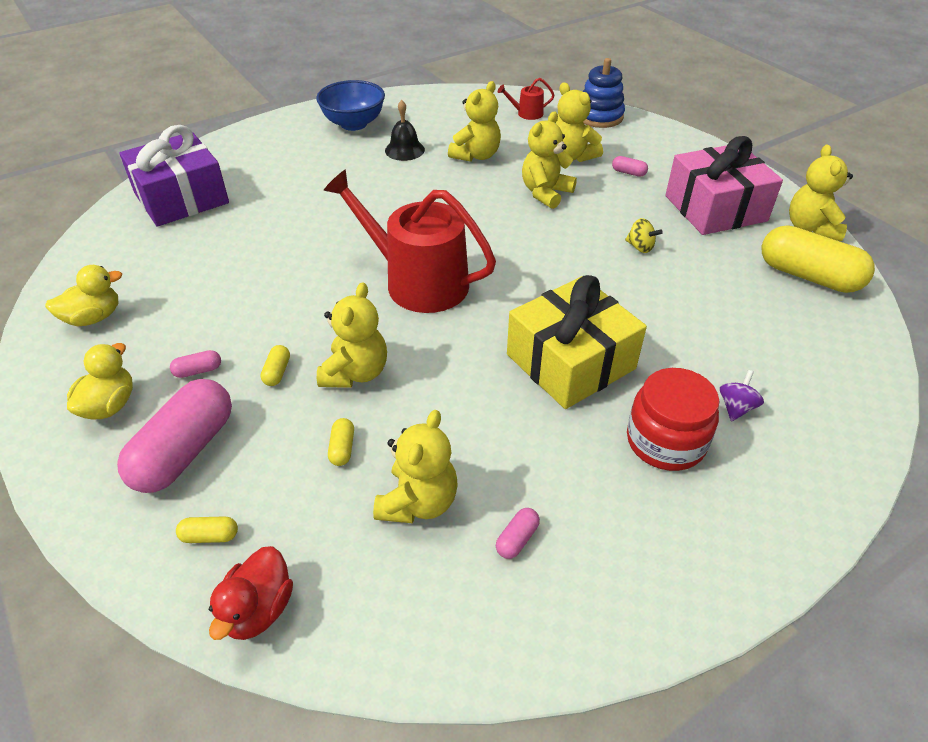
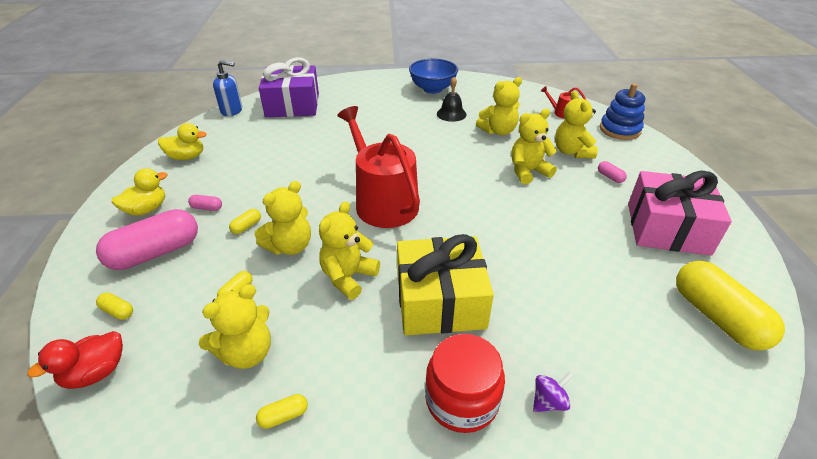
camera: 30 degrees right, 5 degrees down
pink capsule [496,508,540,559] -> yellow capsule [256,394,308,429]
yellow spinning top [625,218,663,253] -> none
yellow teddy bear [789,144,853,241] -> yellow teddy bear moved to [319,201,380,300]
none -> blue soap dispenser [213,60,242,116]

